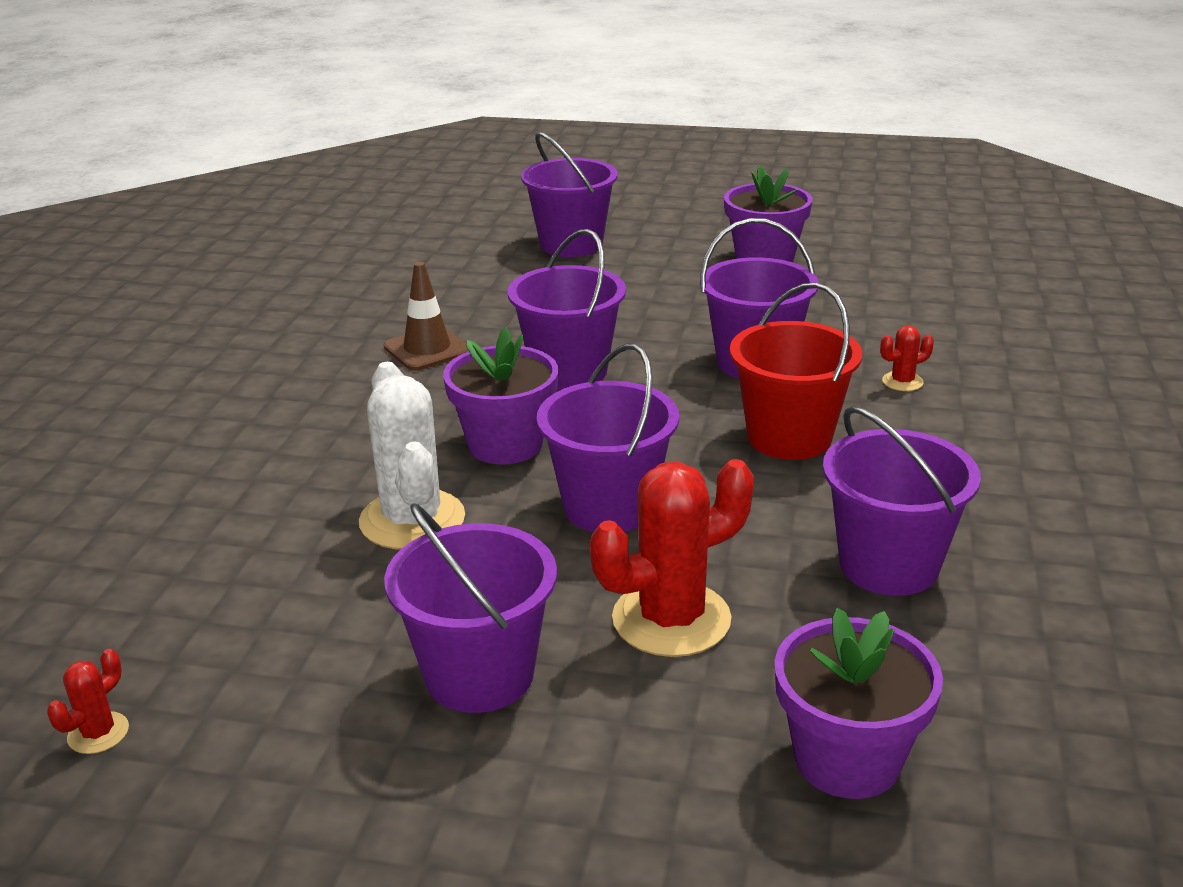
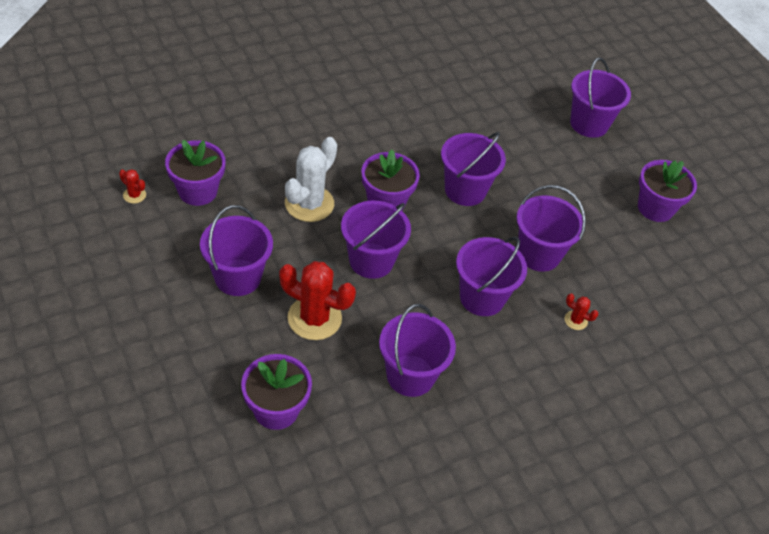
camera: 45 degrees right, 20 degrees up
red cactus [47,649,129,754] -> red cactus turned 45 degrees clockwise [119,169,146,204]
brown traffic cone [384,262,469,371] -> none
red bucket [730,282,862,460] -> purple bucket [456,237,527,316]
none -> purple flower pot [165,140,226,206]

